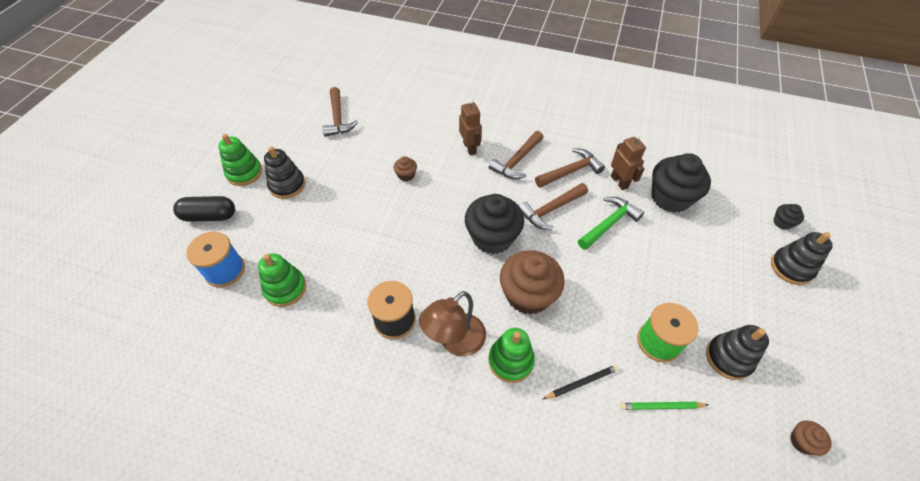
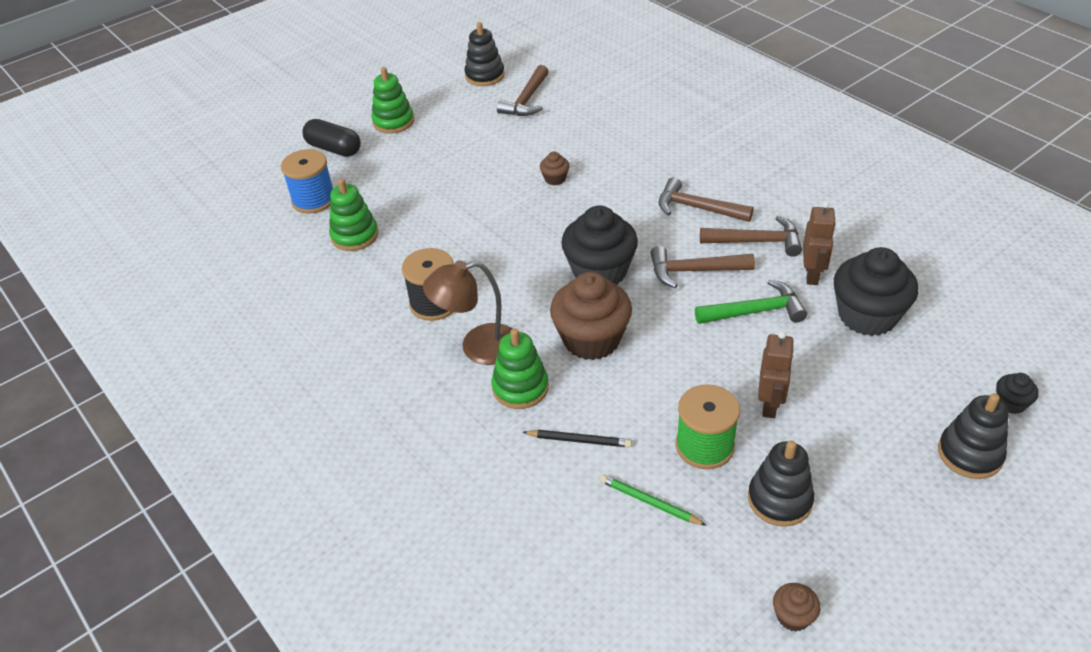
camera: 35 degrees right, 10 degrees down
black stacking toy [264,146,305,199] -> black stacking toy moved to [465,22,505,86]
brown robot [459,99,482,155] -> brown robot moved to [758,331,794,418]
brown hammer [489,131,543,179] -> brown hammer turned 45 degrees clockwise [659,177,754,222]

